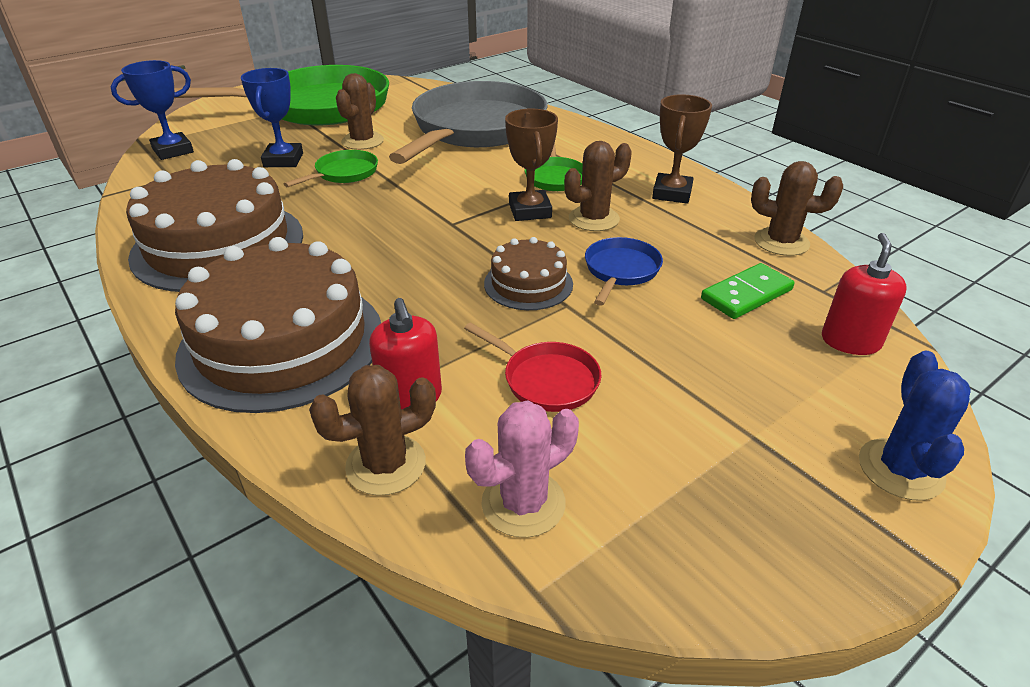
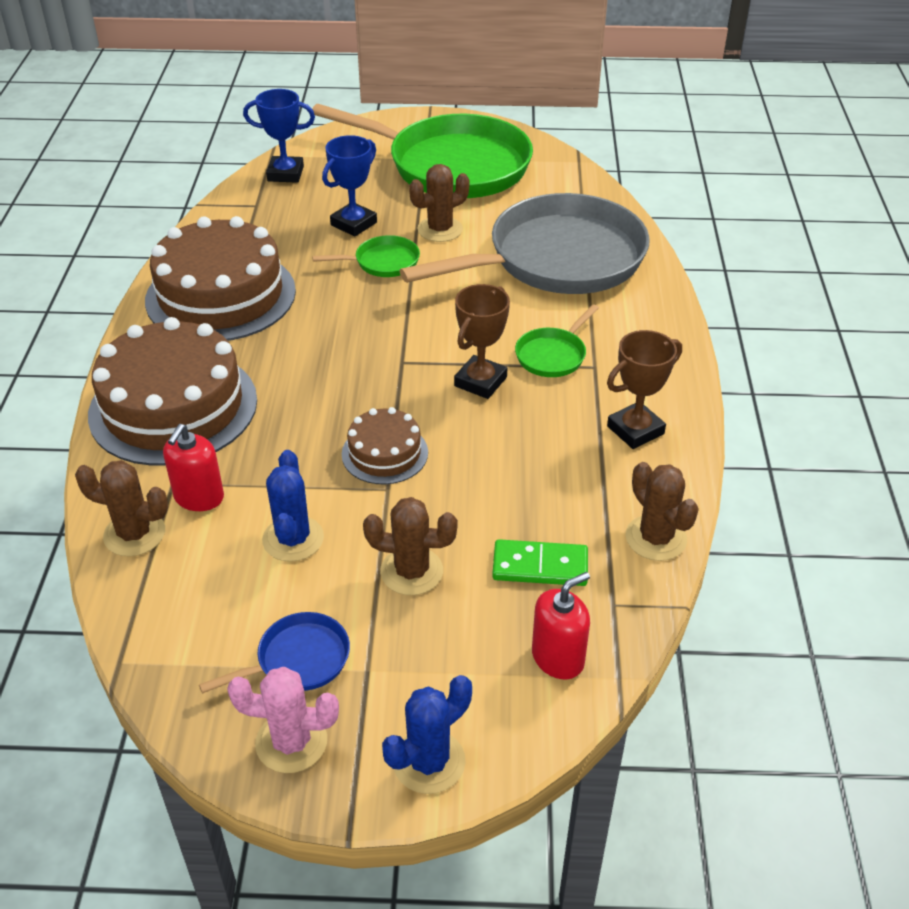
camera: 40 degrees right, 5 degrees up
red pan [464,322,602,412] -> blue cactus [262,450,324,562]
pink cactus [465,401,579,538] -> pink cactus moved to [227,667,339,773]
brown cactus [564,141,632,231] -> brown cactus moved to [363,497,458,595]
blue pan [585,237,663,306] -> blue pan moved to [199,612,350,694]

